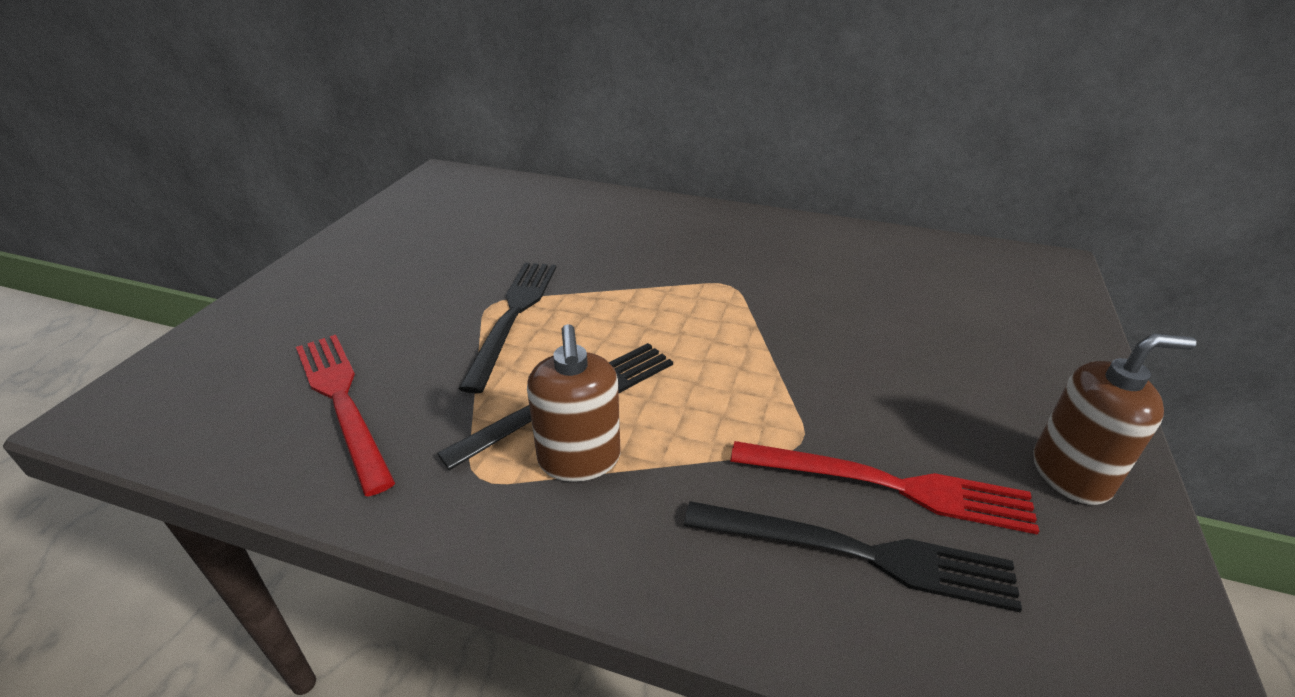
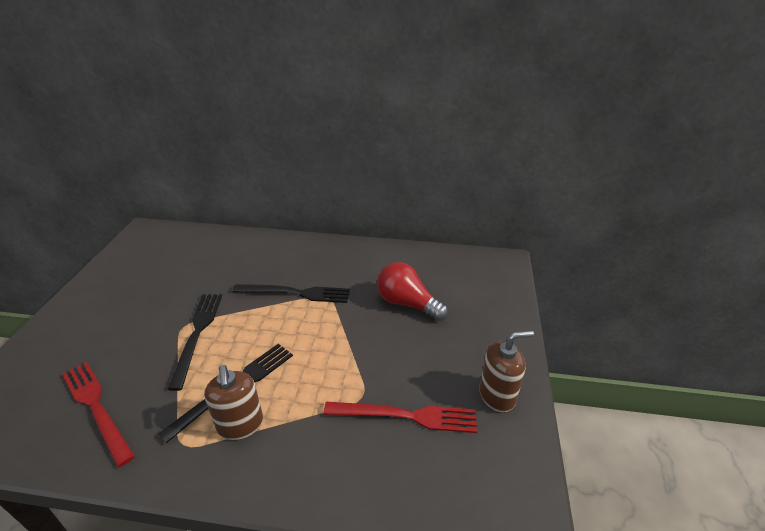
camera: 10 degrees left, 0 degrees up
black fork [684,501,1022,612] -> black fork moved to [232,284,350,303]
none -> red light bulb [377,262,448,321]

